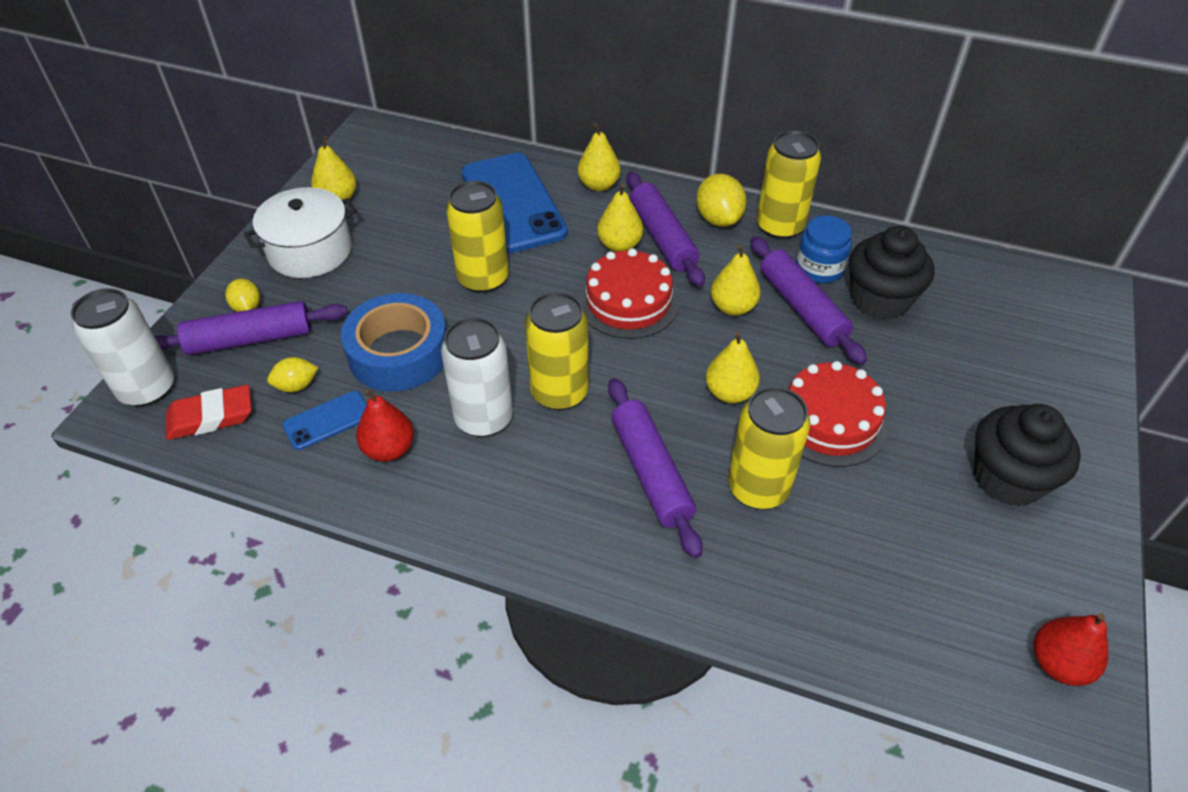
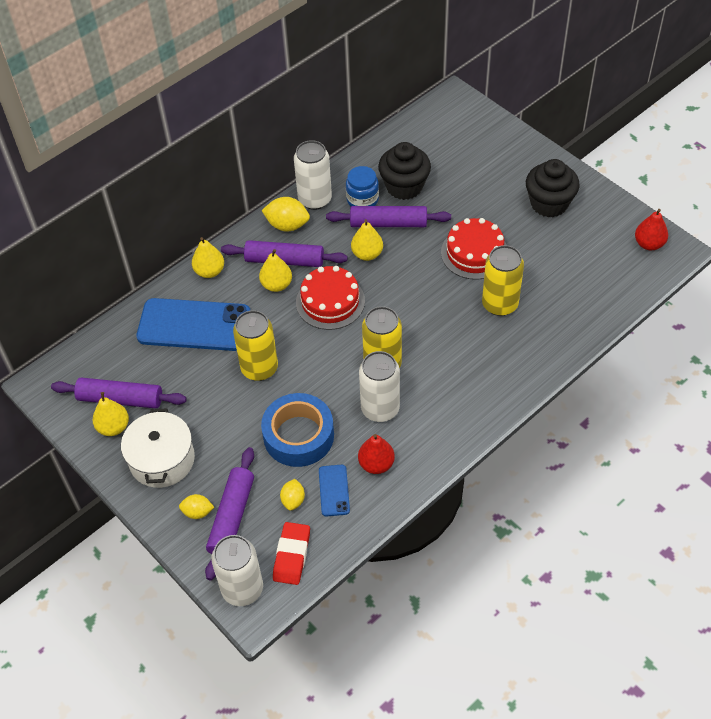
camera: 60 degrees left, 5 degrees up
purple rolling pin [608,378,703,558] -> purple rolling pin moved to [51,378,187,409]
yellow pear [706,332,760,403] -> none
yellow can [756,130,821,239] -> white can [294,140,332,210]

